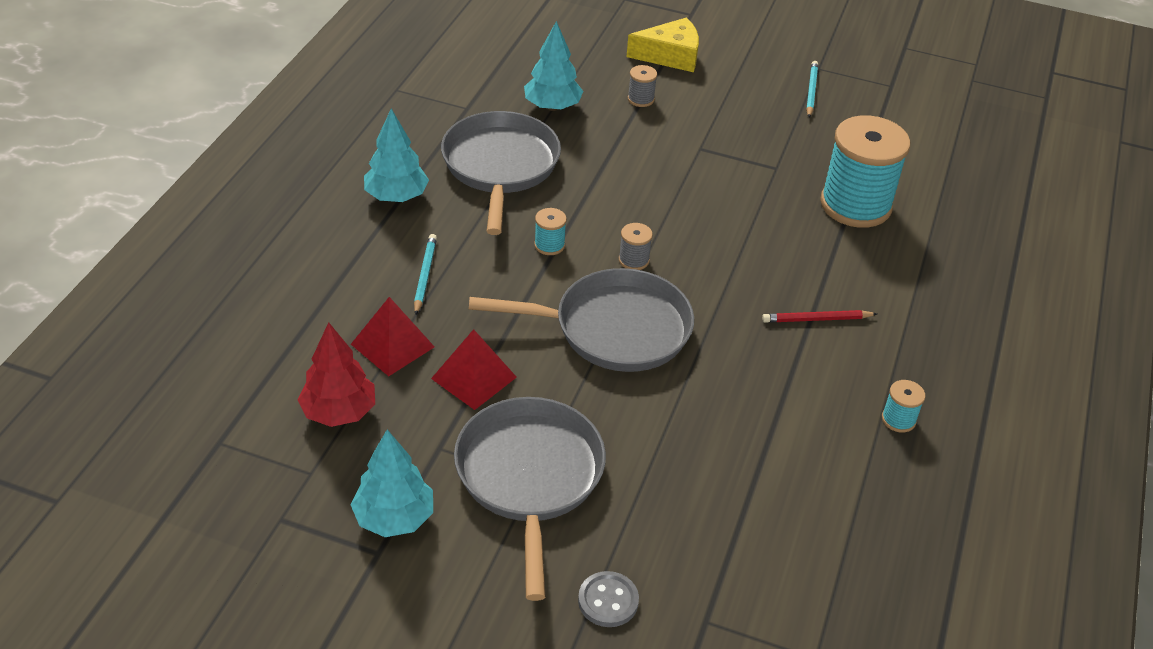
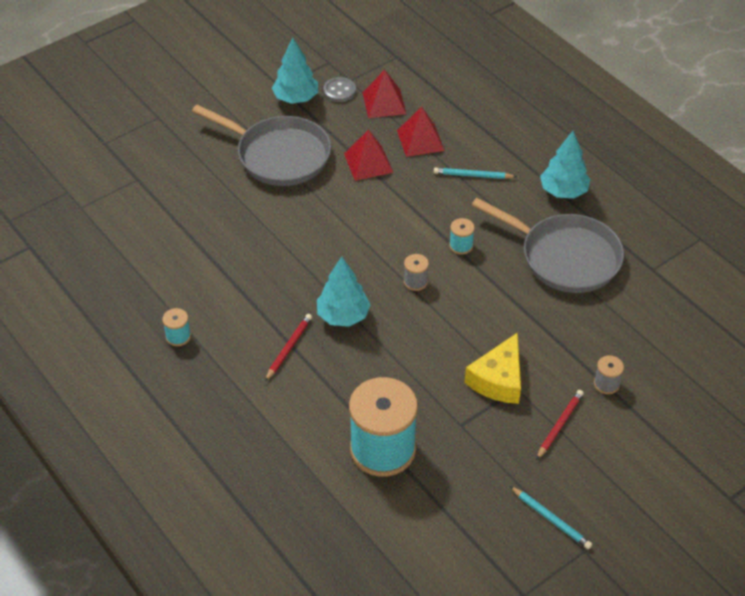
camera: 125 degrees right, 5 degrees up
red tree [298,322,375,427] -> red pyramid [363,70,406,118]
turquoise pencil [414,234,437,315] -> turquoise pencil turned 150 degrees clockwise [434,168,517,179]
grey pan [469,268,694,372] -> none
turquoise tree [524,21,584,111] -> turquoise tree moved to [317,256,371,327]
grey button [578,571,639,627] -> grey button moved to [323,77,356,102]
yellow cheese [626,17,699,72] -> yellow cheese moved to [465,333,521,404]
none -> red pencil [536,390,584,460]

